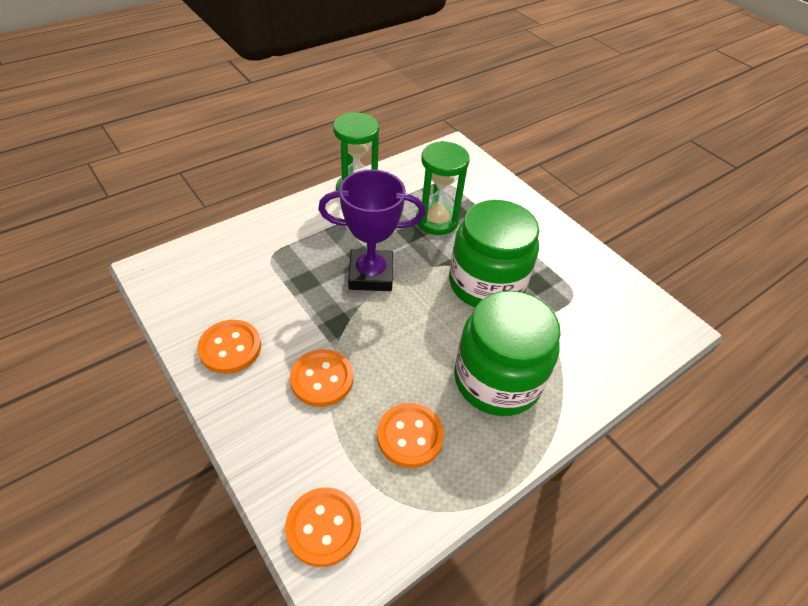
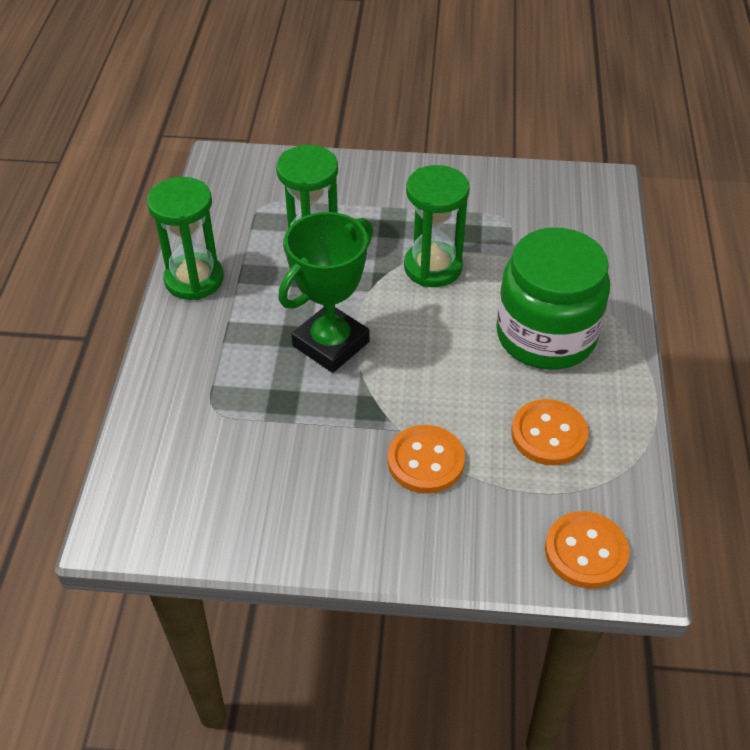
camera: 45 degrees left, 0 degrees up
orange button [197,320,261,374] -> none
purple trophy [318,169,425,291] -> green trophy [278,212,373,373]
green jar [449,200,539,307] -> green hourglass [404,165,470,287]

